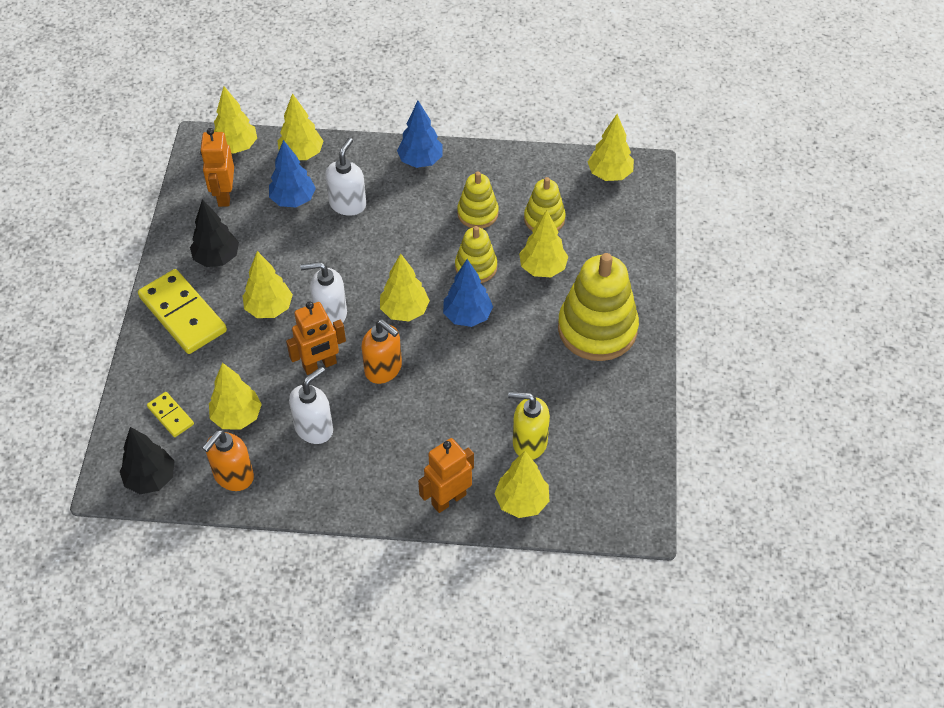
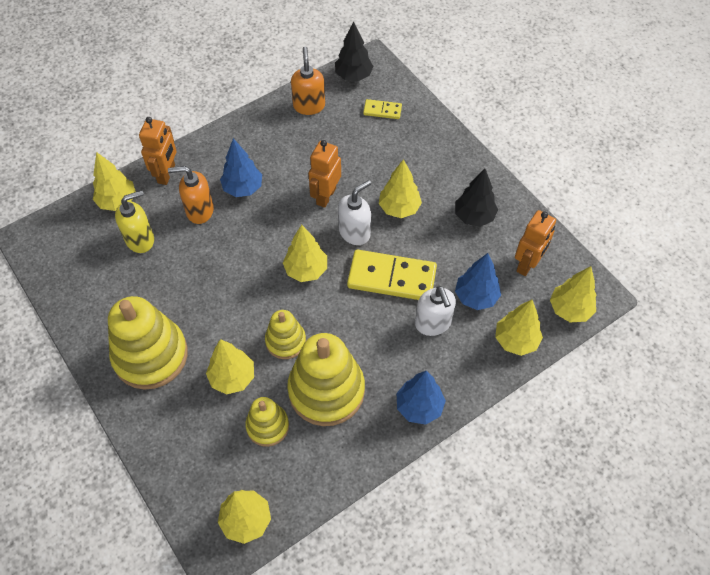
camera: 140 degrees right, 5 degrees up
yellow domino [138,269,227,354] -> yellow domino moved to [347,250,437,300]
orange robot [200,128,234,207] -> orange robot turned 75 degrees clockwise [515,210,556,276]
yellow tree [209,363,262,430] -> none
white soap dispenser [289,366,333,444] -> none
orange soap dispenser [361,320,402,384] -> orange soap dispenser moved to [168,166,214,224]
blue tree [443,259,493,327] -> blue tree moved to [220,138,262,197]
yellow stacking toy [457,172,499,228] -> yellow stacking toy [287,333,365,426], size x1.82

